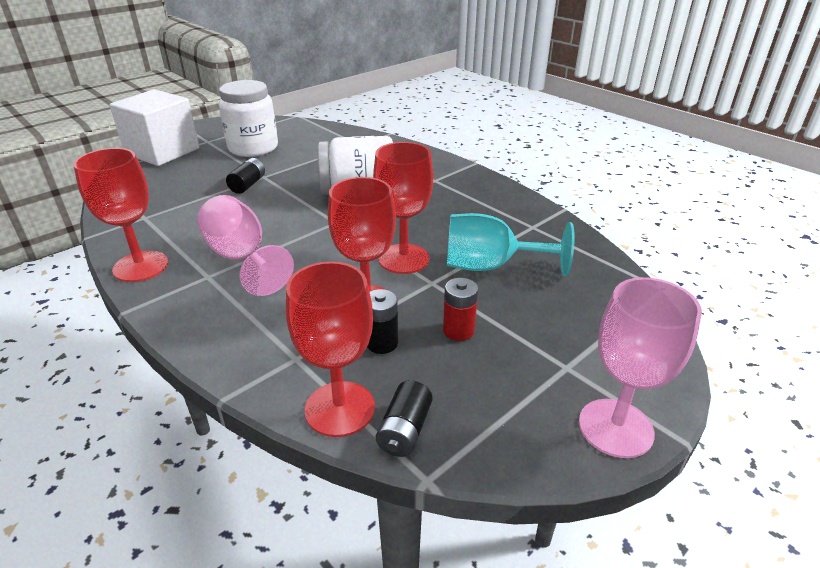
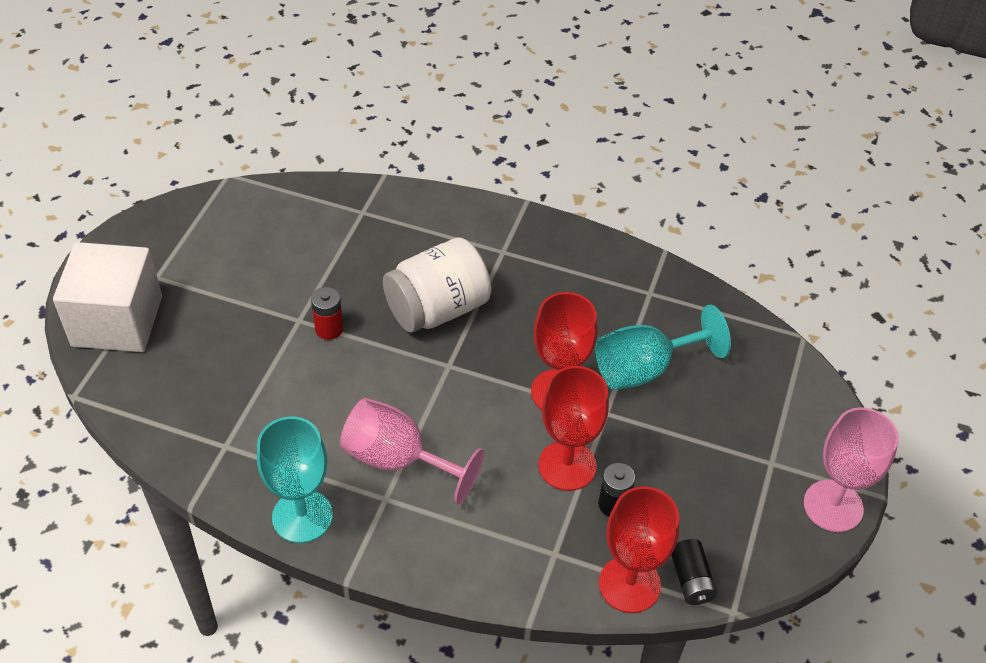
camera: 30 degrees left, 15 degrees up
red goblet [73,148,168,282] -> turquoise goblet [257,417,333,543]
white jar [219,80,278,157] -> none
black battery [226,158,265,194] -> none
red battery [443,278,478,341] -> red battery moved to [311,287,343,340]

